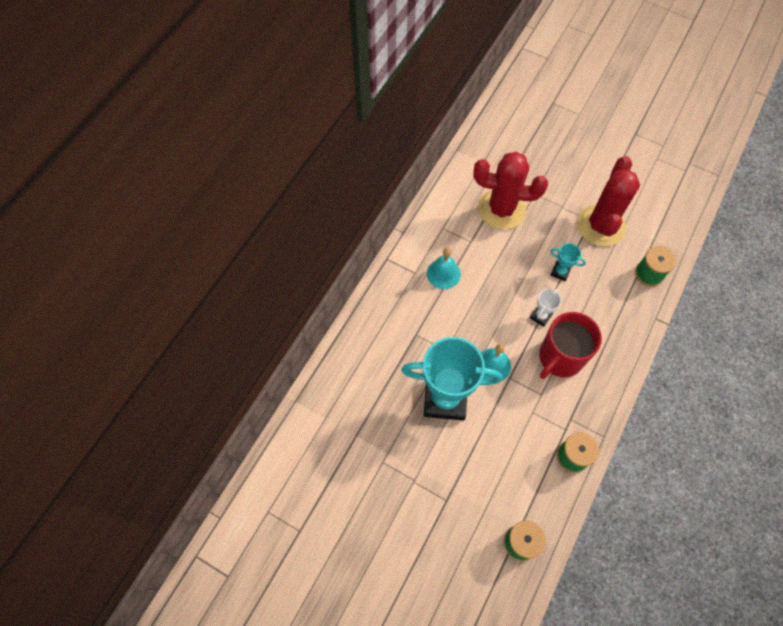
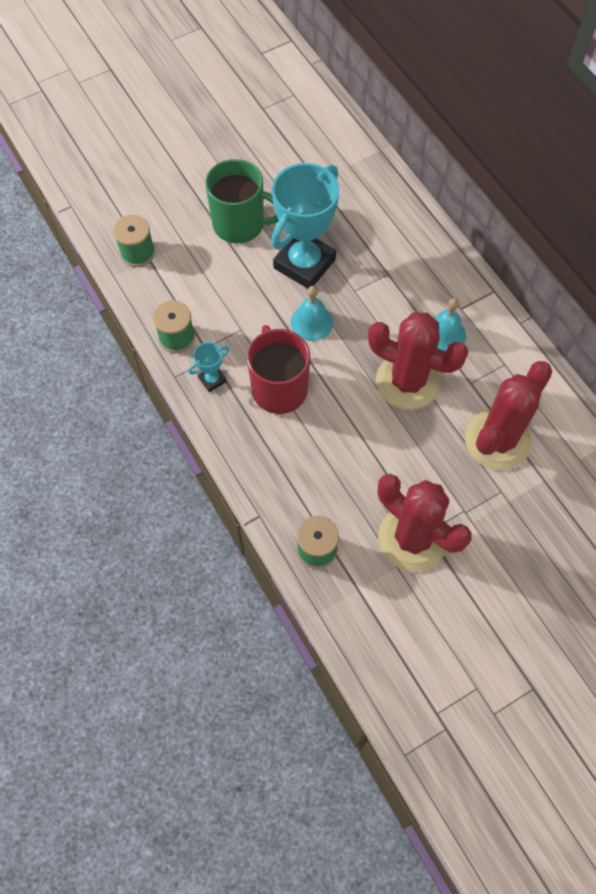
camera: 120 degrees right, 0 degrees up
white trophy [530,288,561,327] -> none
turquoise trophy [550,243,586,281] -> turquoise trophy moved to [189,342,229,392]
none -> green mug [205,159,279,244]
none -> red cactus [368,312,468,410]

